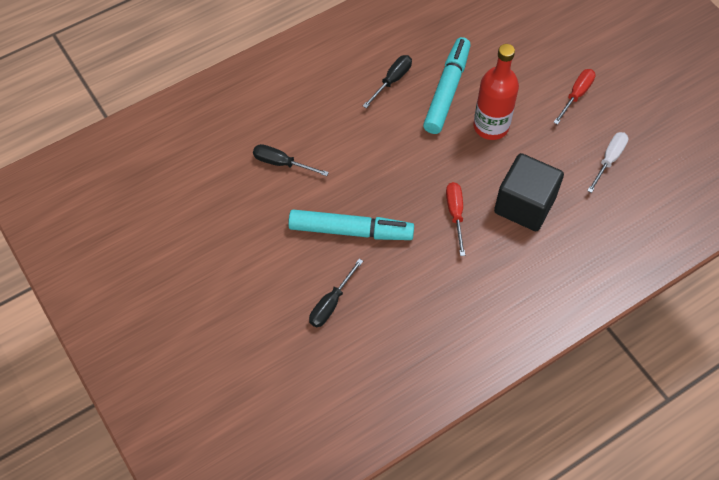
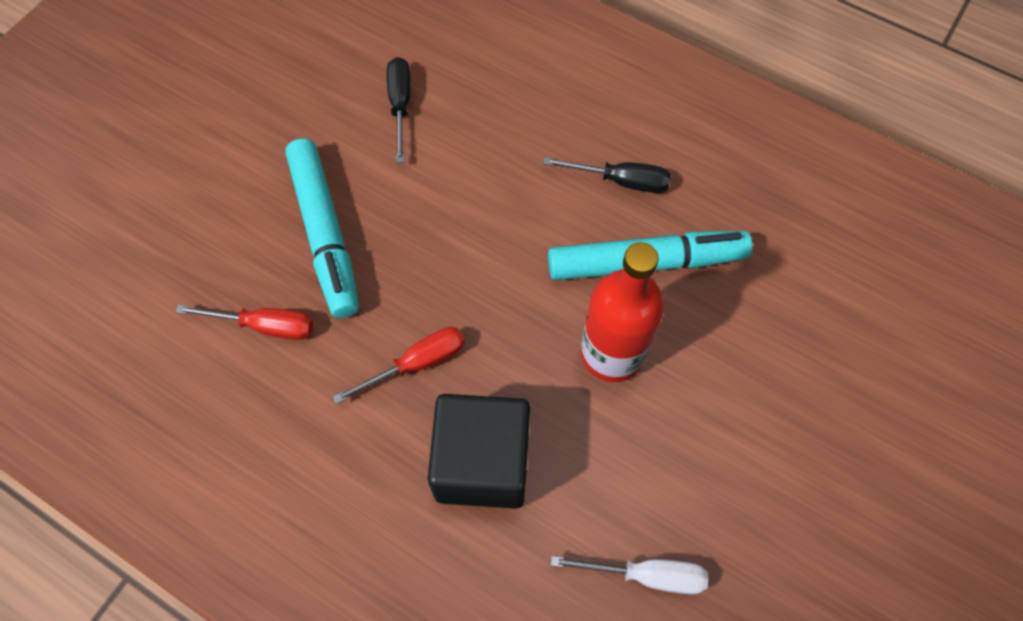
camera: 65 degrees right, 5 degrees up
black screwdriver [309,259,363,327] -> none
red screwdriver [553,69,596,125] -> red screwdriver moved to [176,305,313,340]

